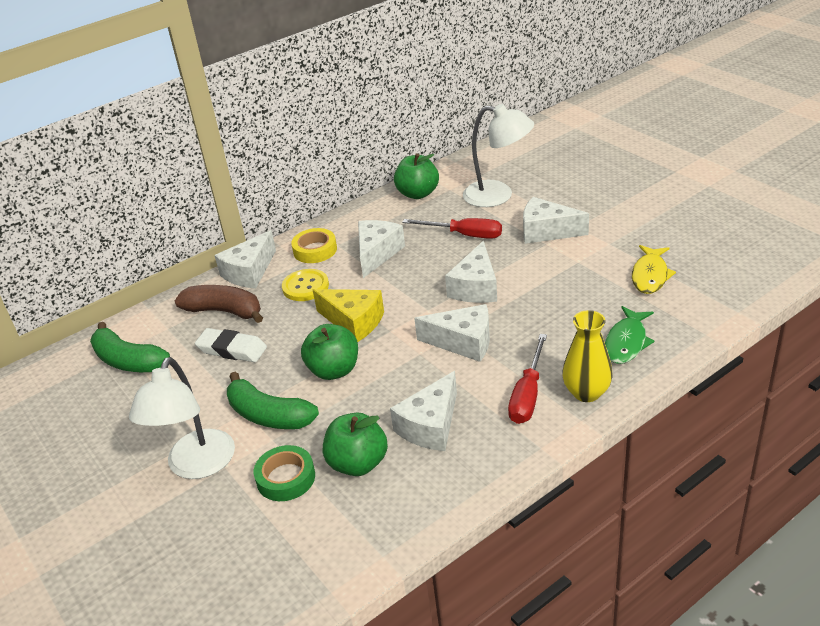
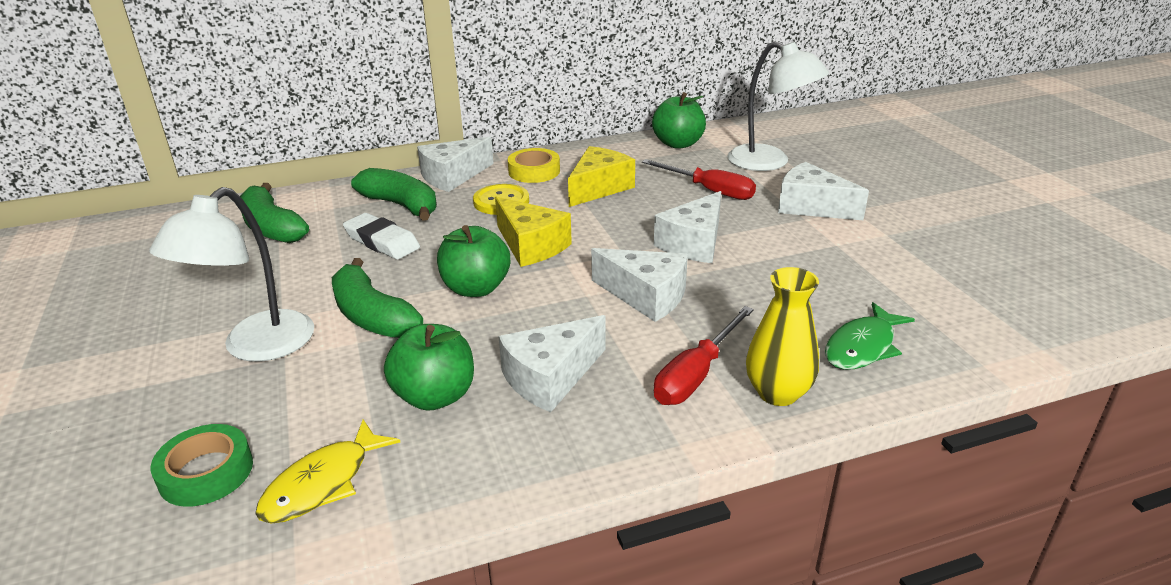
camera: 15 degrees right, 5 degrees down
brown banana [175,285,263,323] -> green banana [351,168,437,221]
green tape [254,445,315,501] -> green tape moved to [151,424,253,507]
white cheese [358,220,405,278] -> yellow cheese [568,146,635,207]
yellow fish [632,245,676,294] -> yellow fish moved to [255,419,400,523]

